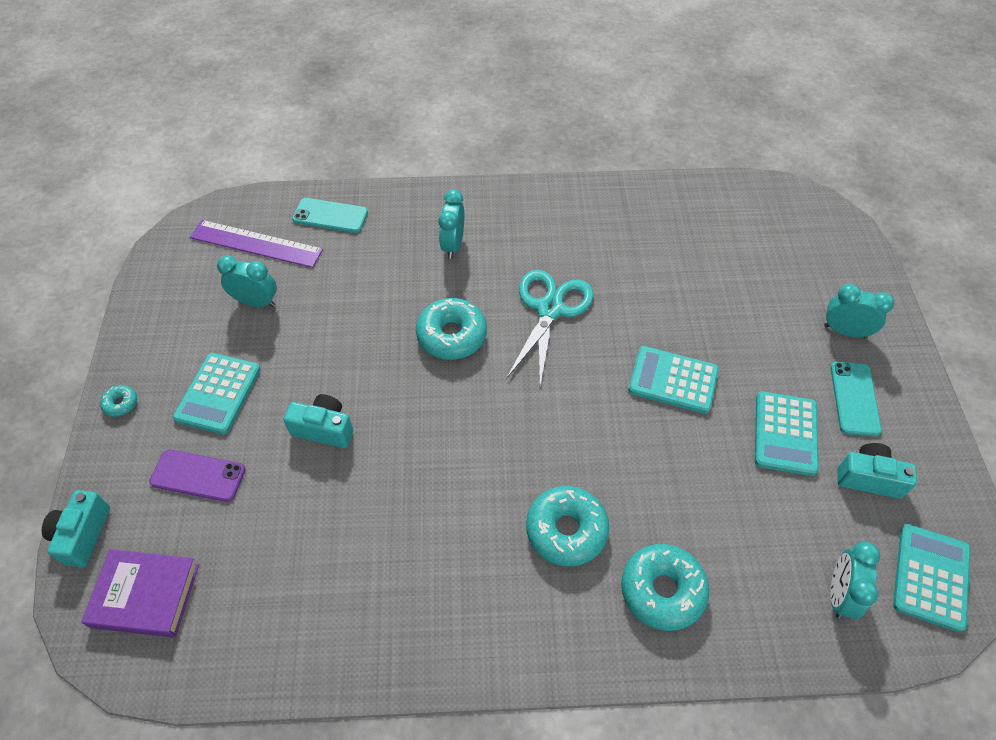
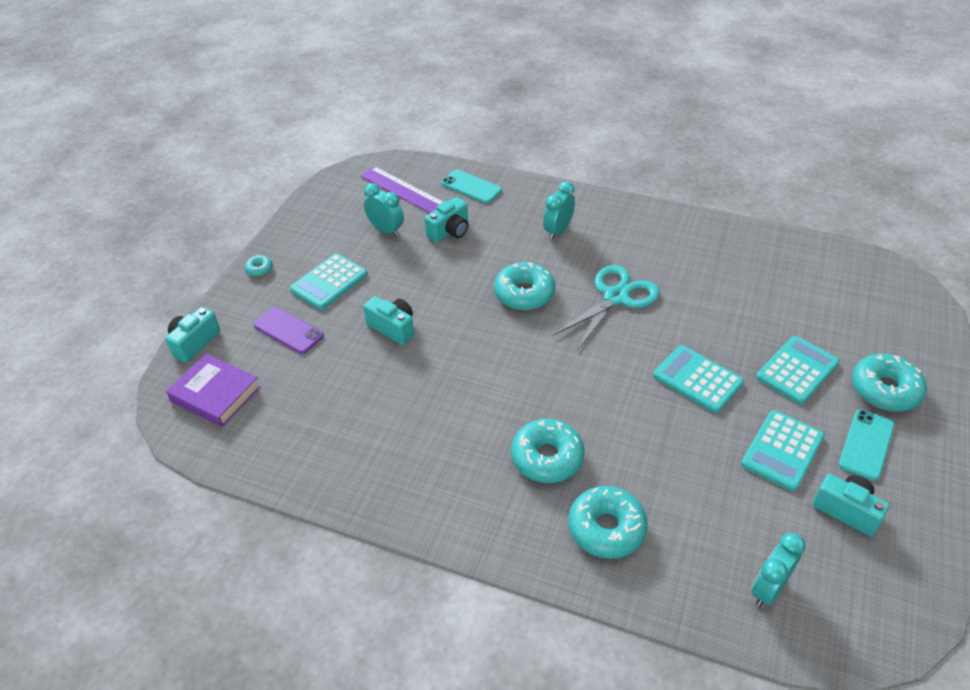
camera: 25 degrees right, 10 degrees down
turquoise clock [824,284,894,338] -> turquoise donut [852,354,927,412]
turquoise calculator [893,524,971,632] -> turquoise calculator moved to [756,336,840,404]
none -> turquoise camera [425,197,468,242]

